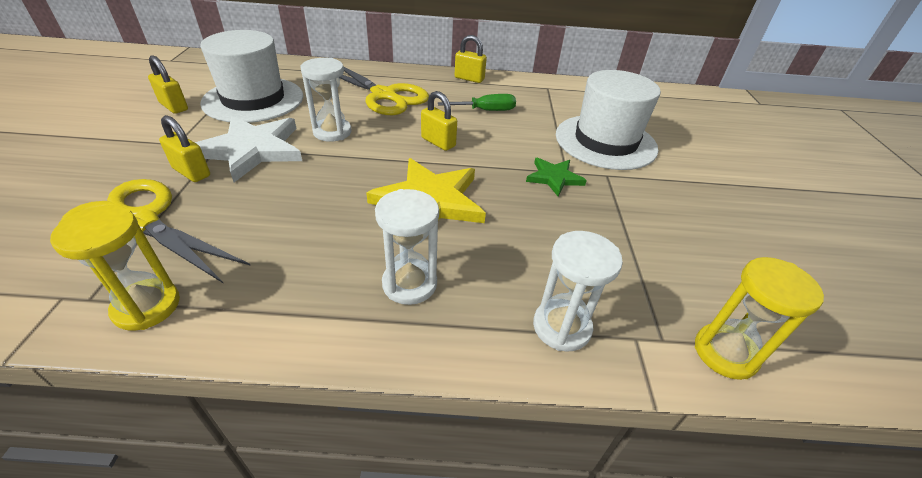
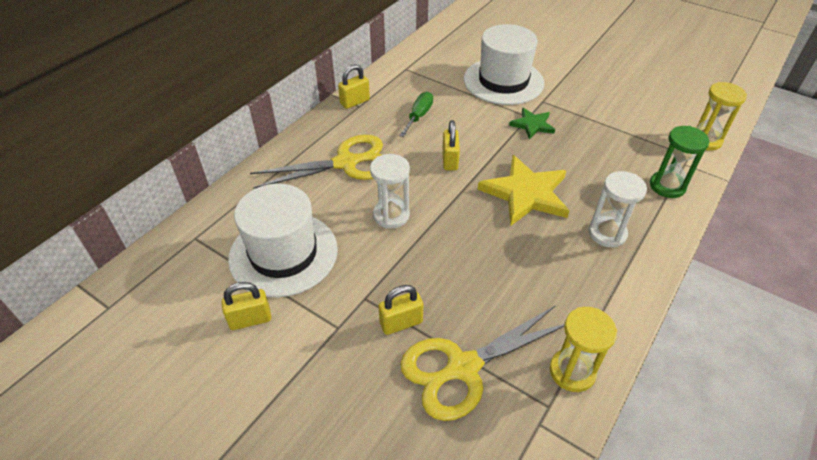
camera: 55 degrees left, 5 degrees up
white star [195,116,302,182] -> none
yellow padlock [421,91,457,151] -> yellow padlock turned 75 degrees counterclockwise [442,120,460,170]
white hourglass [533,231,623,352] -> green hourglass [650,126,709,198]

